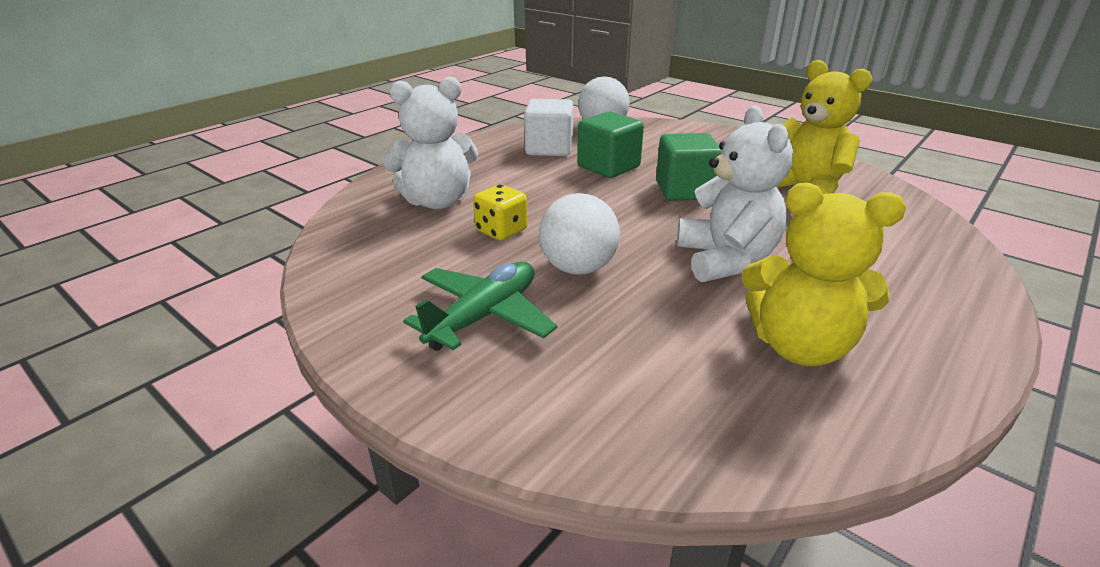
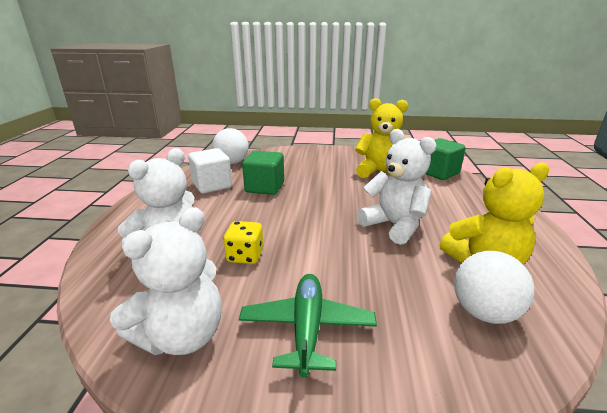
camera: 35 degrees left, 5 degrees down
white ball [539,193,620,274] -> white ball moved to [454,251,535,324]
green cube [656,133,722,201] -> green cube moved to [425,138,466,180]
none -> white teddy bear [110,207,222,355]

